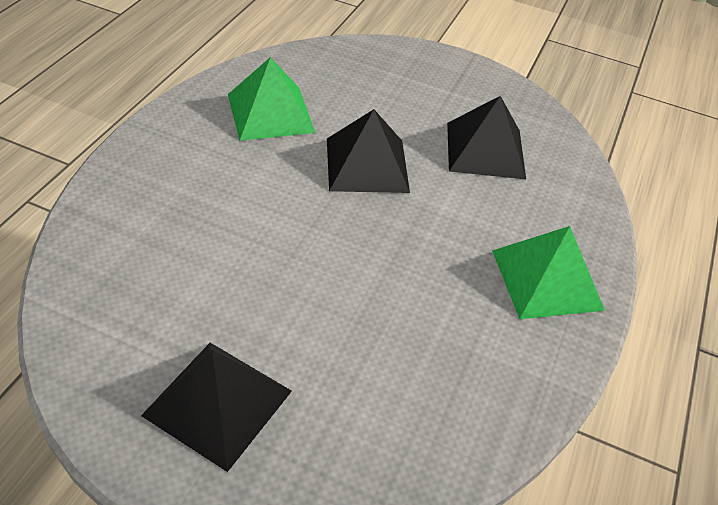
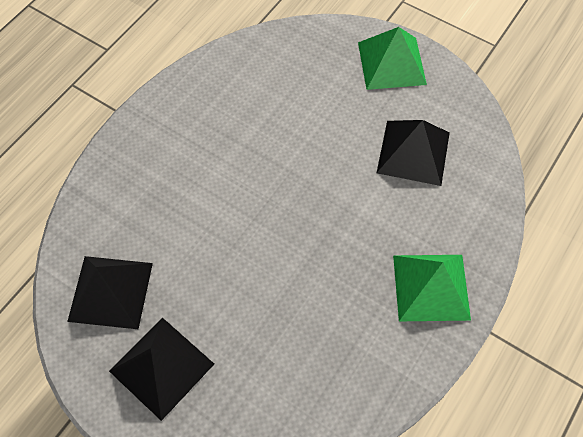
camera: 15 degrees right, 15 degrees up
green pyramid [228,57,315,141] -> green pyramid moved to [358,27,427,90]
black pyramid [327,109,410,193] -> black pyramid moved to [67,256,153,329]

